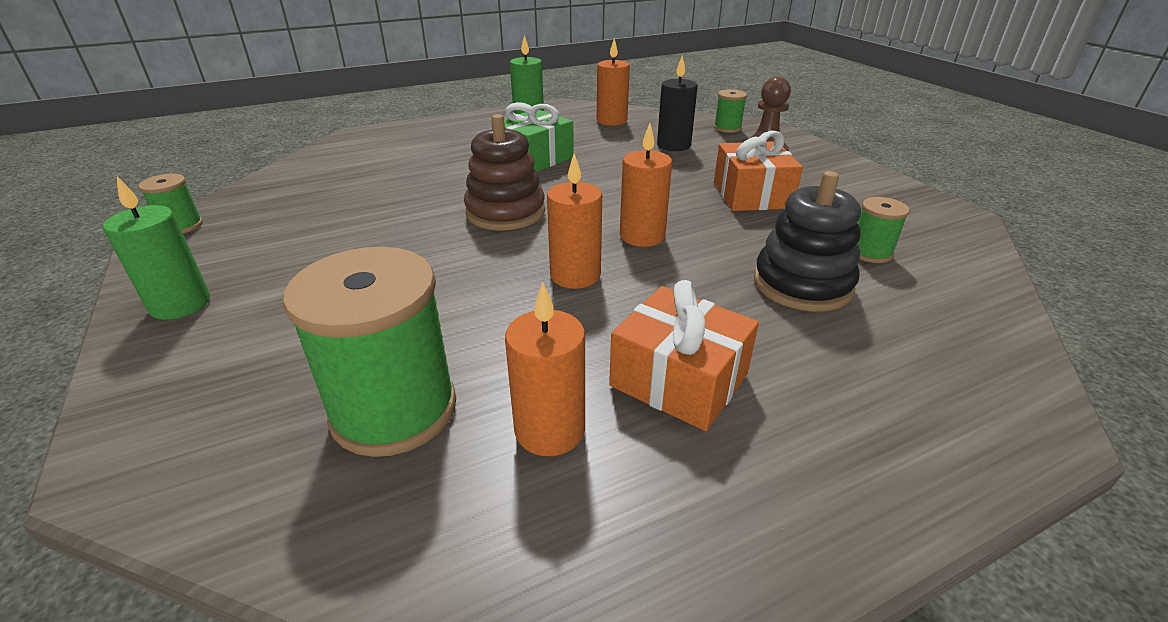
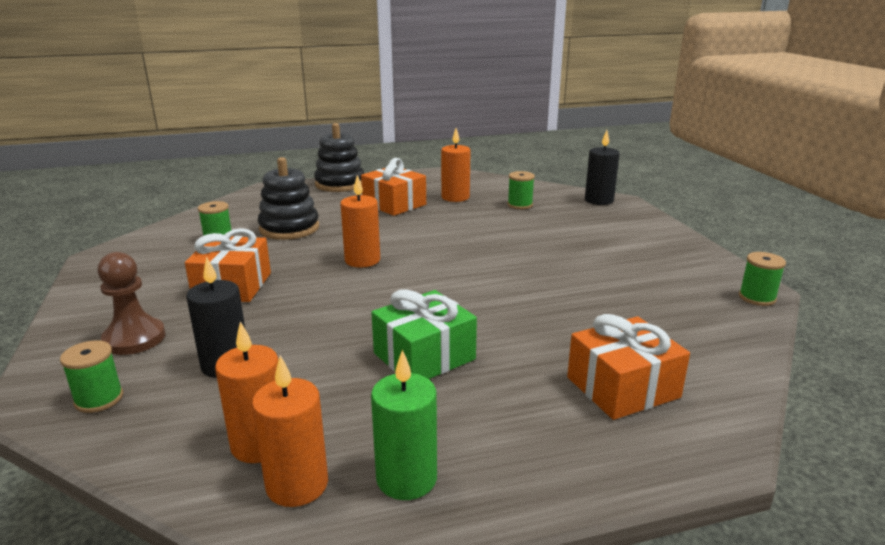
camera: 170 degrees left, 10 degrees down
green candle [103,176,210,320] -> none
green spool [283,247,456,457] -> green spool [508,171,535,209], size x0.48
brown stacking toy [464,114,545,231] -> none
orange candle [547,153,602,289] -> orange candle moved to [252,355,328,507]
none -> black stacking toy [314,123,364,192]
none -> orange gift [567,314,690,420]
none -> black candle [585,130,620,205]

